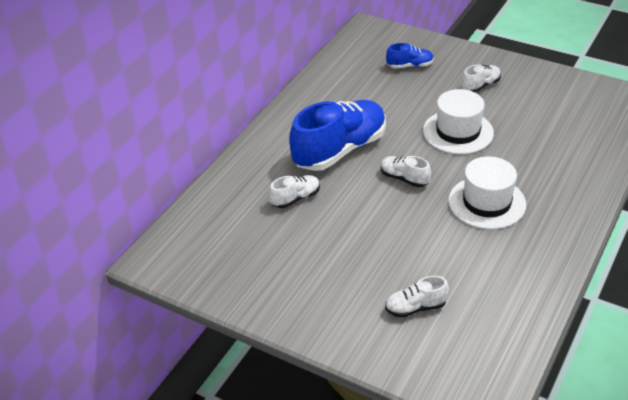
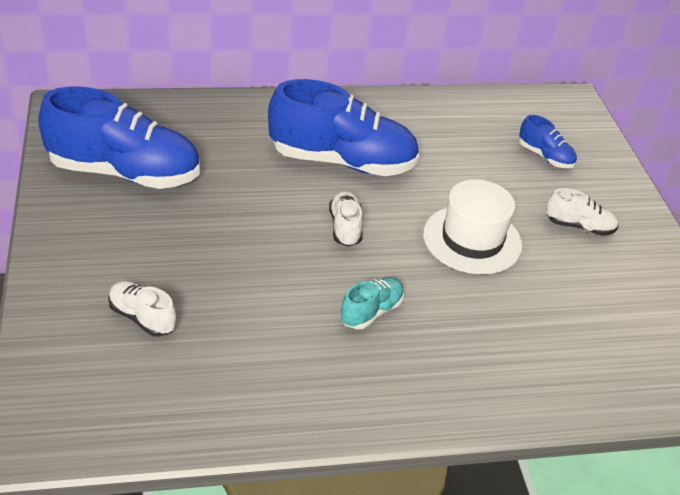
camera: 45 degrees right, 0 degrees up
white shoe [269,175,320,208] -> none
white hat [448,156,526,229] -> turquoise shoe [340,277,404,329]
none -> blue shoe [38,86,200,189]

